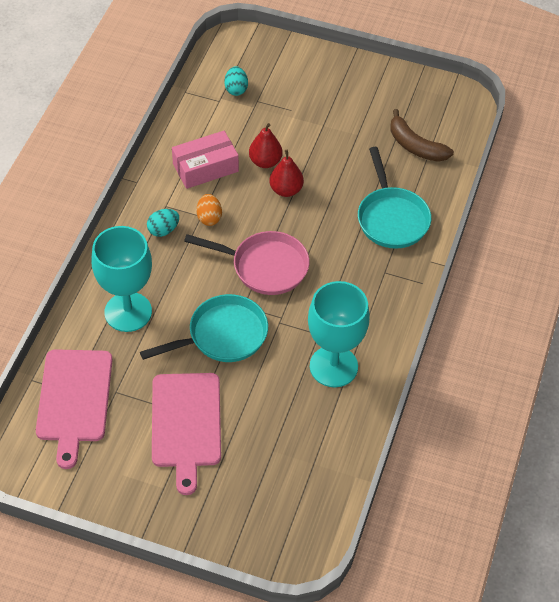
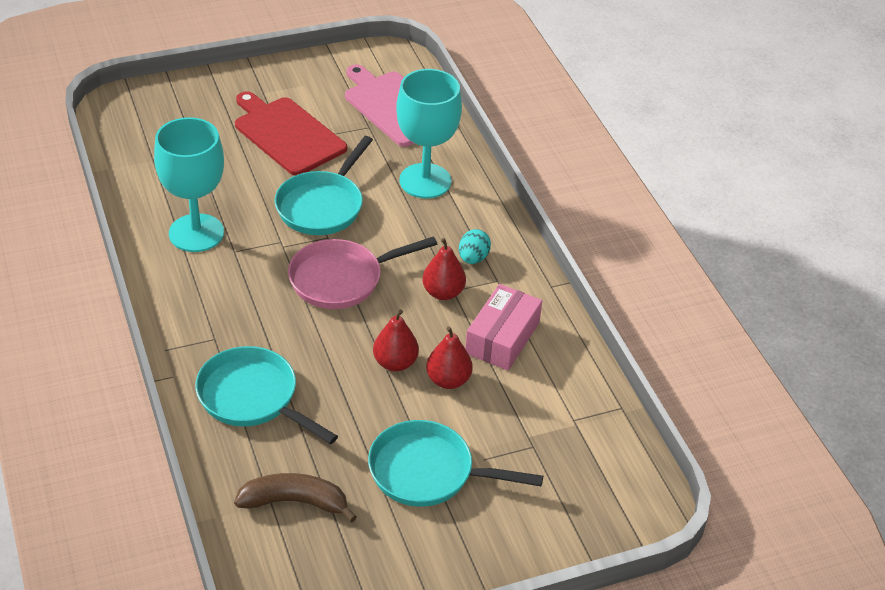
camera: 140 degrees right, 10 degrees down
pink cutting board [152,373,221,495] -> red cutting board [235,91,347,176]
orange egg [196,194,222,226] -> red pear [422,238,466,300]
turquoise egg [224,66,248,96] -> none
none -> turquoise pan [368,420,543,507]

